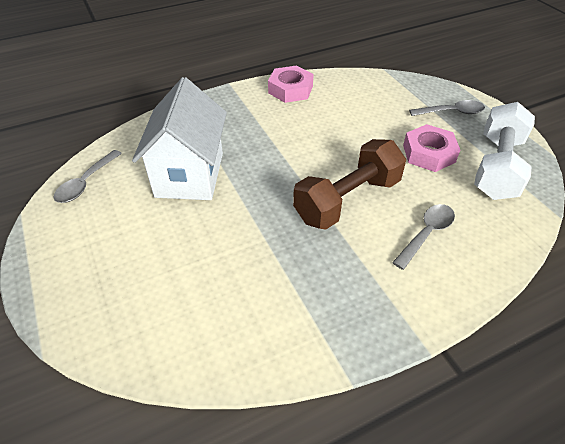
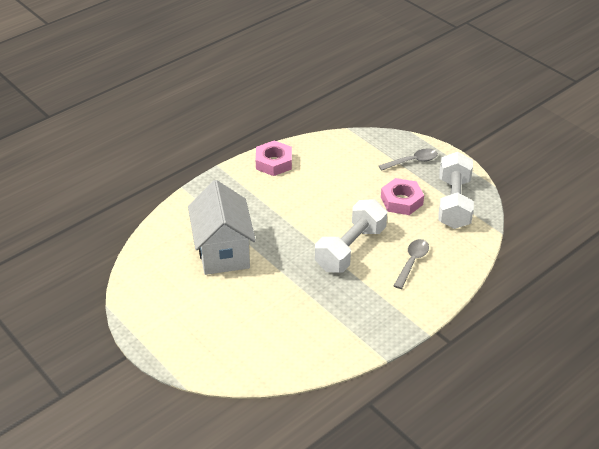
camera: 15 degrees left, 5 degrees down
grey spoon [53,150,122,203] -> none
brown dumbbell [293,139,406,230] -> white dumbbell [315,199,387,273]

